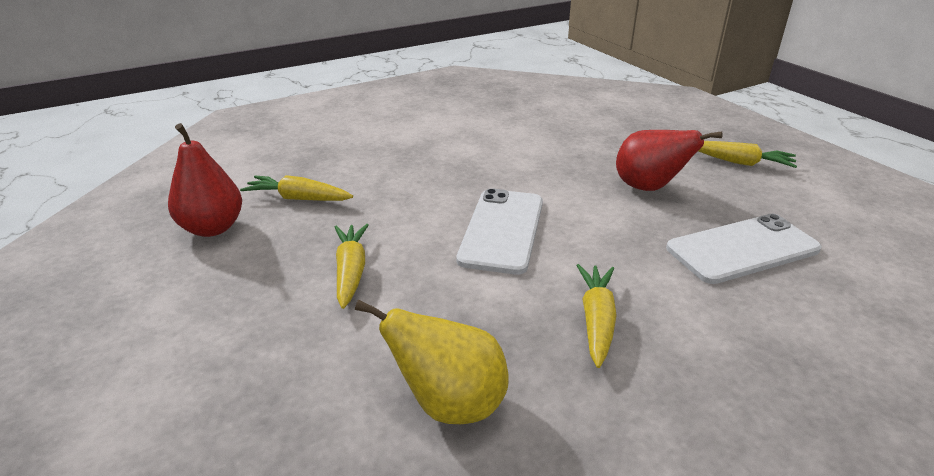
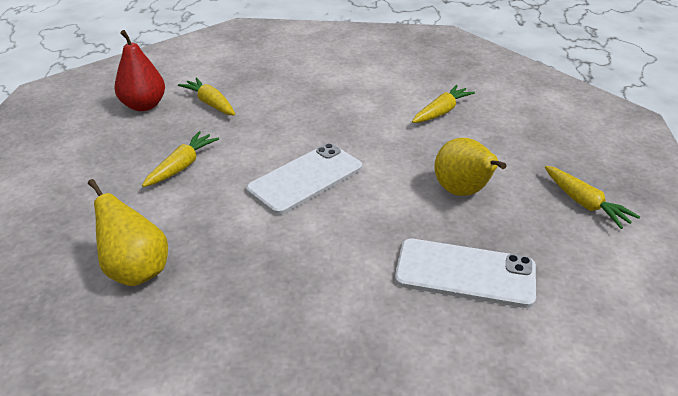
camera: 35 degrees right, 5 degrees up
yellow carrot [576,264,617,368] -> yellow carrot moved to [412,85,475,123]
red pear [616,130,723,191] -> yellow pear [434,138,506,196]

